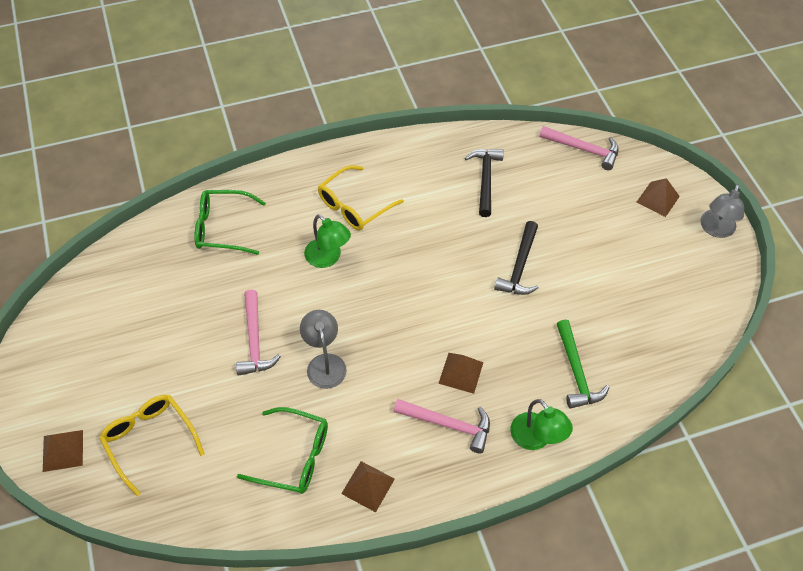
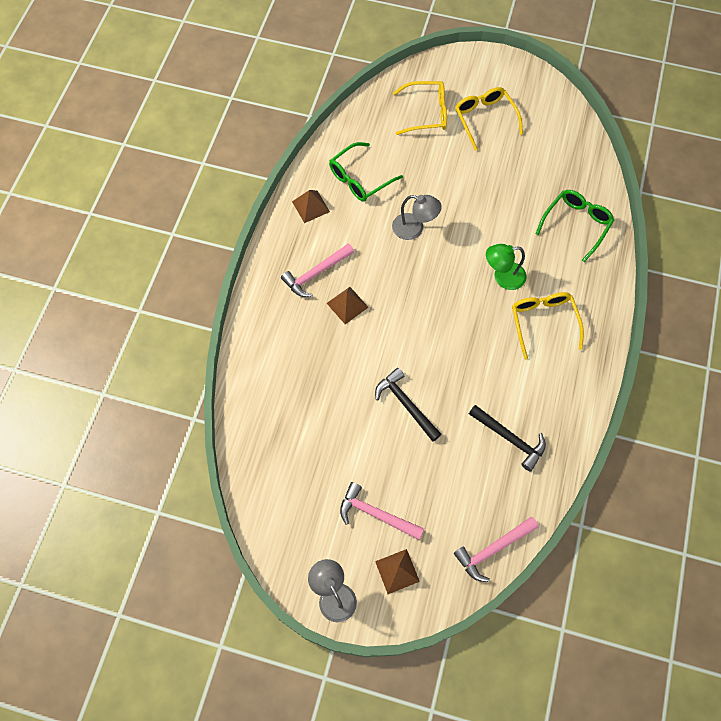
camera: 125 degrees right, 10 degrees up
brown pyramid [43,430,83,472] -> none
pink hammer [236,290,281,376] -> pink hammer moved to [340,482,424,540]
green lamp [510,399,573,450] -> none
green hammer [557,320,610,409] -> none
none -> yellow glasses [455,87,523,151]

